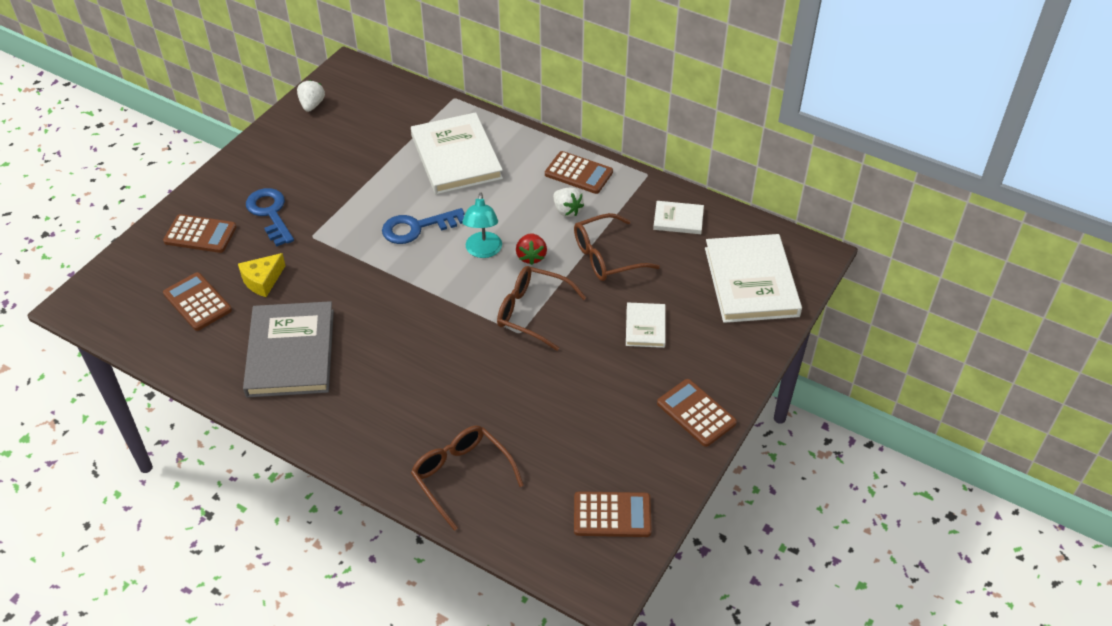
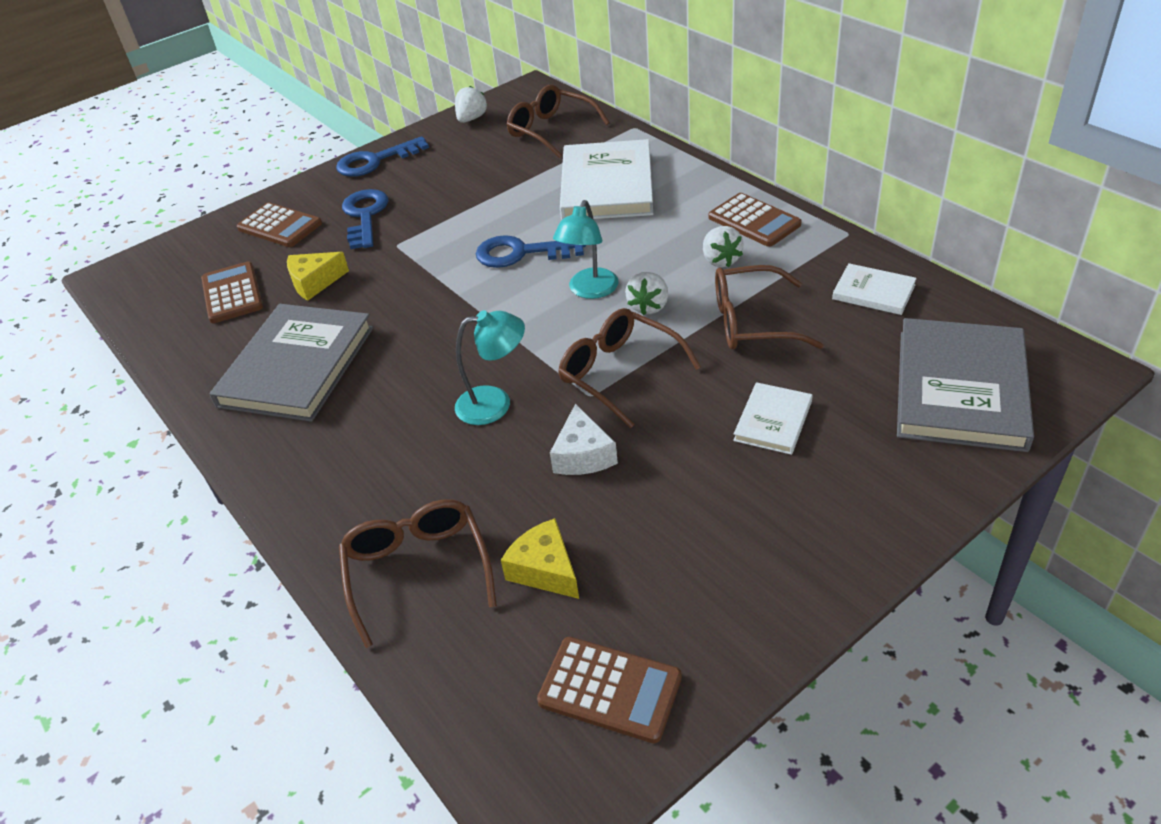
camera: 25 degrees right, 5 degrees down
red strawberry [516,233,547,265] -> white strawberry [625,272,668,315]
brown calculator [657,379,737,447] -> none
white book [705,234,802,323] -> grey book [897,318,1034,452]
none -> blue key [336,136,429,177]
none -> turquoise lamp [455,310,525,425]
none -> yellow cheese [501,518,579,599]
none -> brown glasses [507,85,610,158]
none -> white cheese [550,403,618,475]

